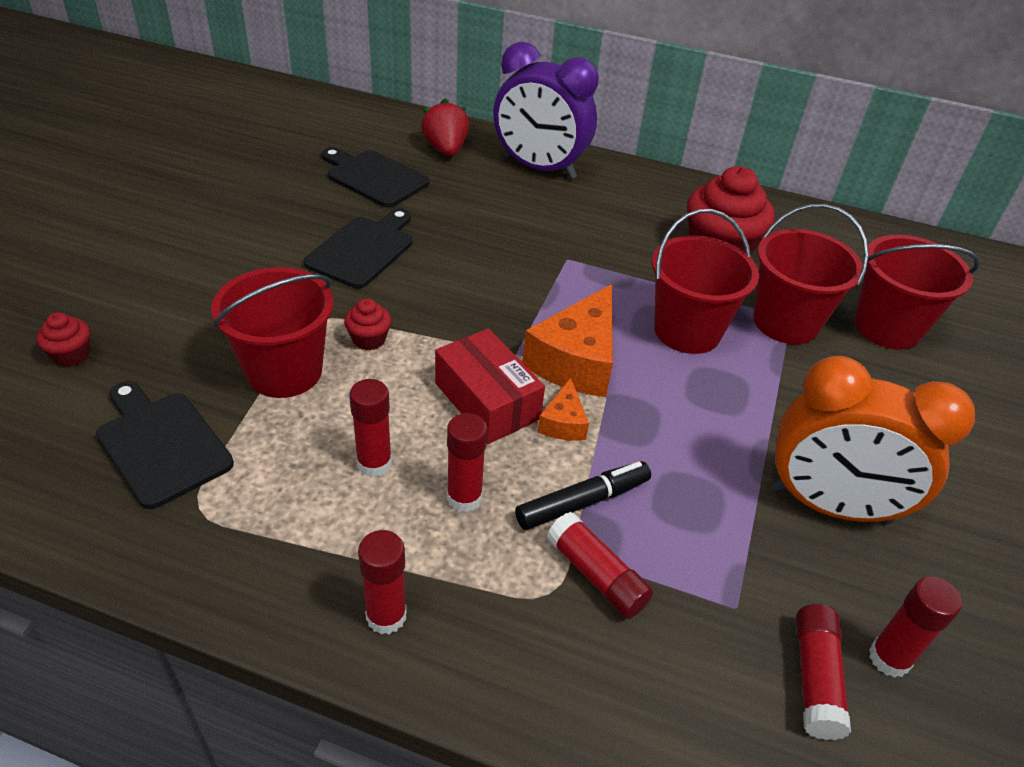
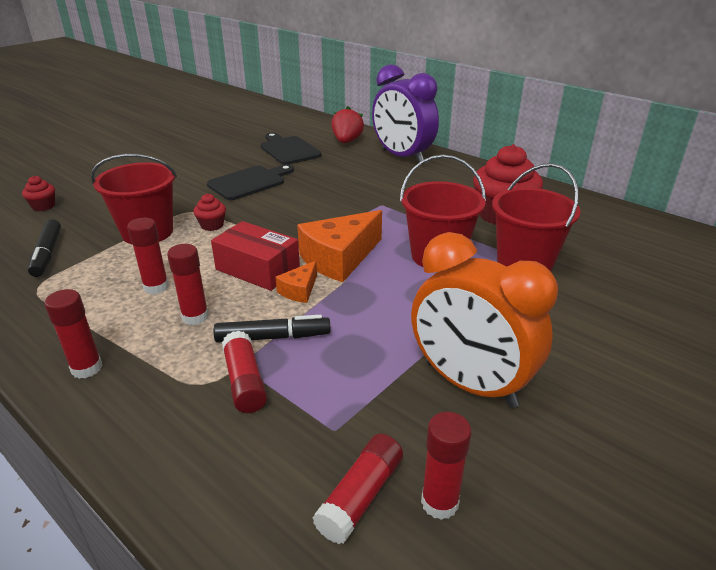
camera: 25 degrees right, 10 degrees down
black cutting board [96,381,234,509] -> black marker [28,219,61,277]
red box [435,328,545,444] -> red box turned 45 degrees counterclockwise [211,221,300,291]
red bucket [854,235,980,350] -> none

